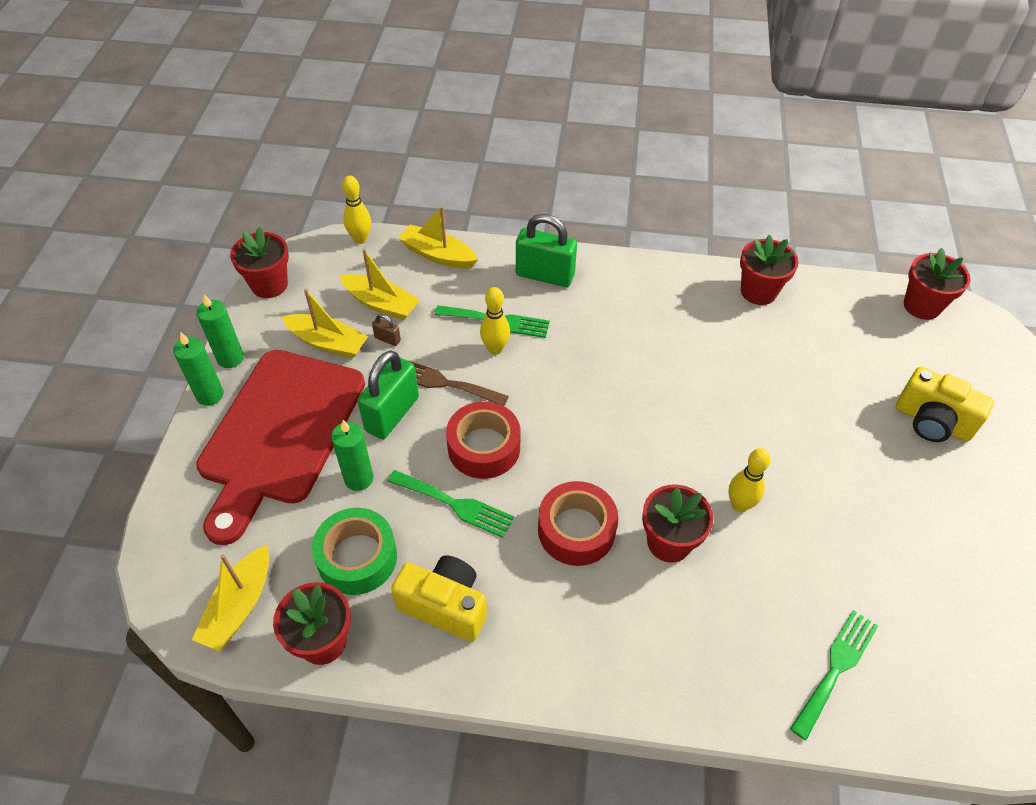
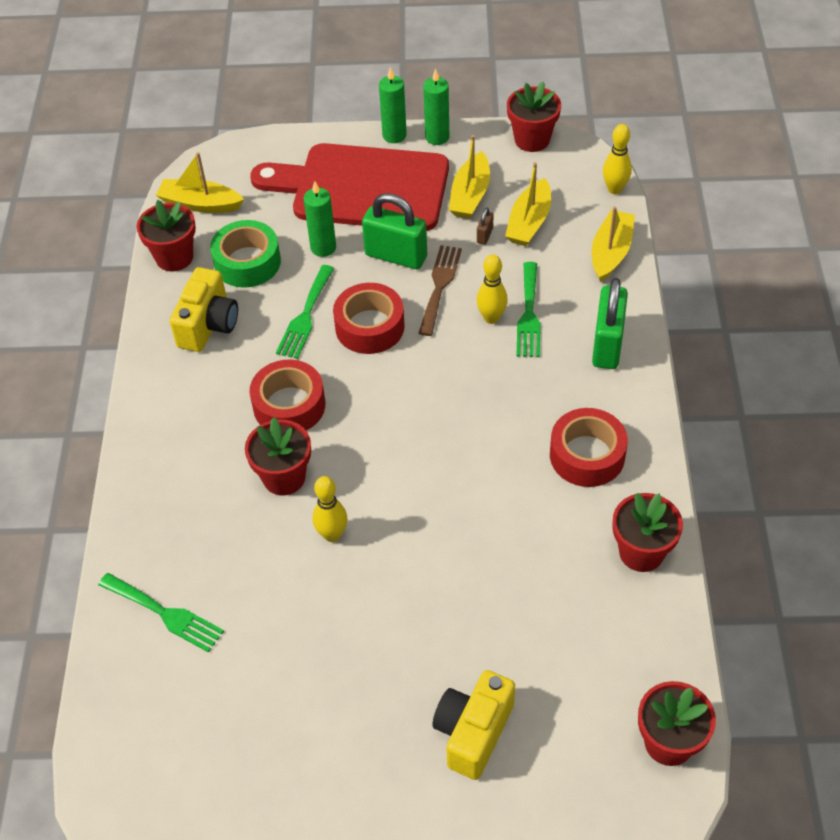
camera: 85 degrees right, 0 degrees up
none -> red tape [550,408,628,487]

